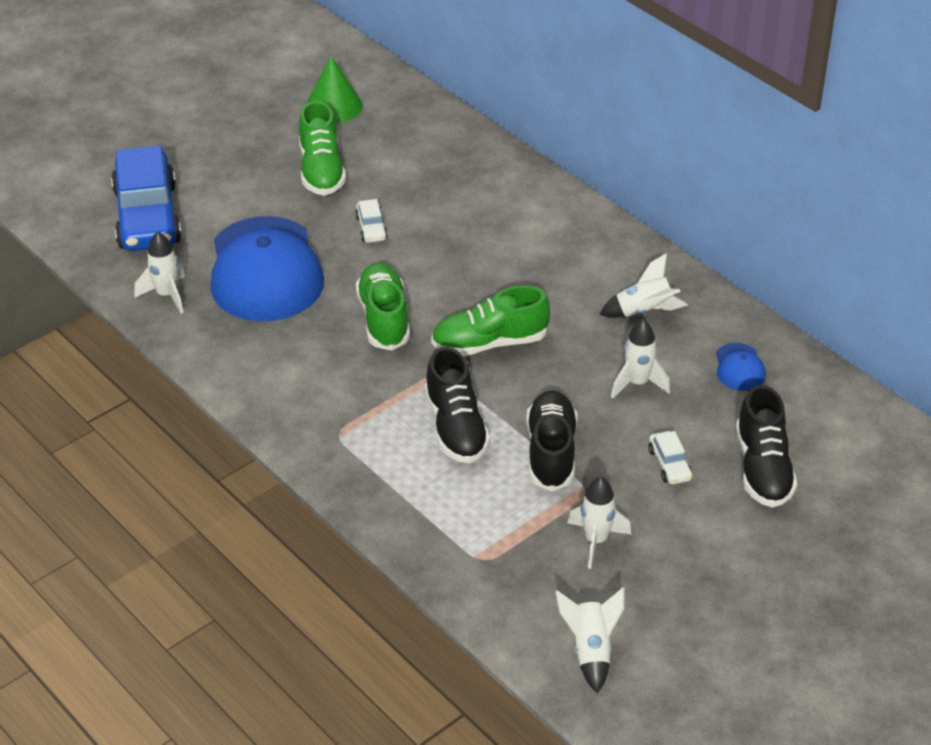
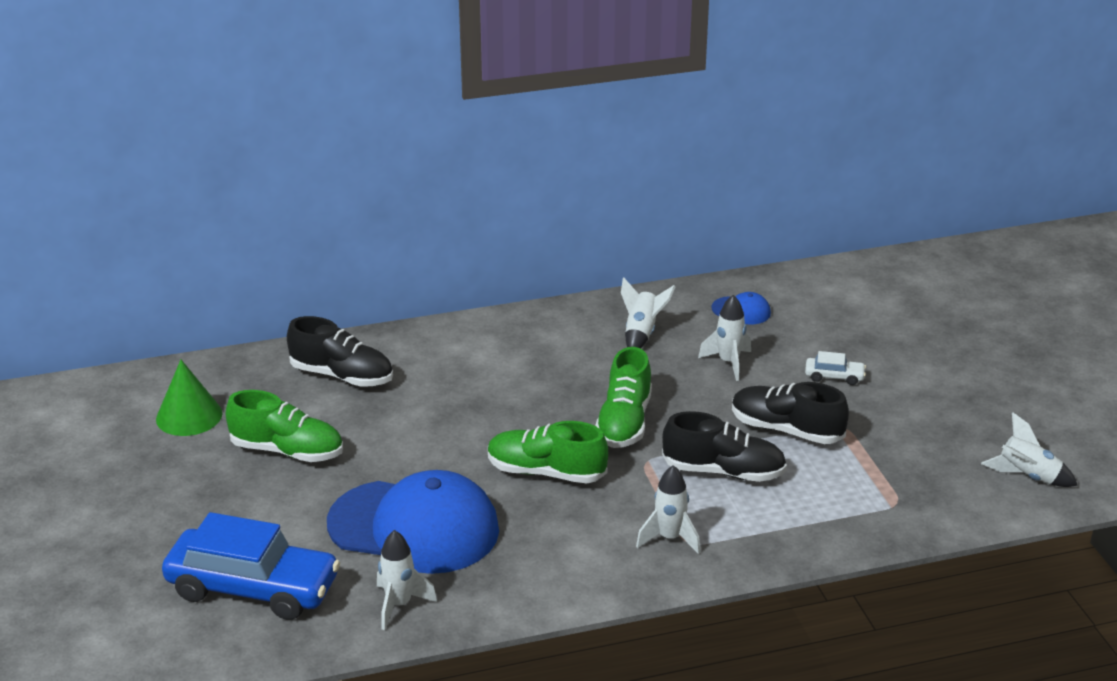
camera: 65 degrees left, 10 degrees down
white car [355,199,387,243] -> none
white rocket [568,476,631,569] -> white rocket moved to [636,465,700,554]
black shoe [736,385,797,508] -> black shoe moved to [287,316,393,387]

